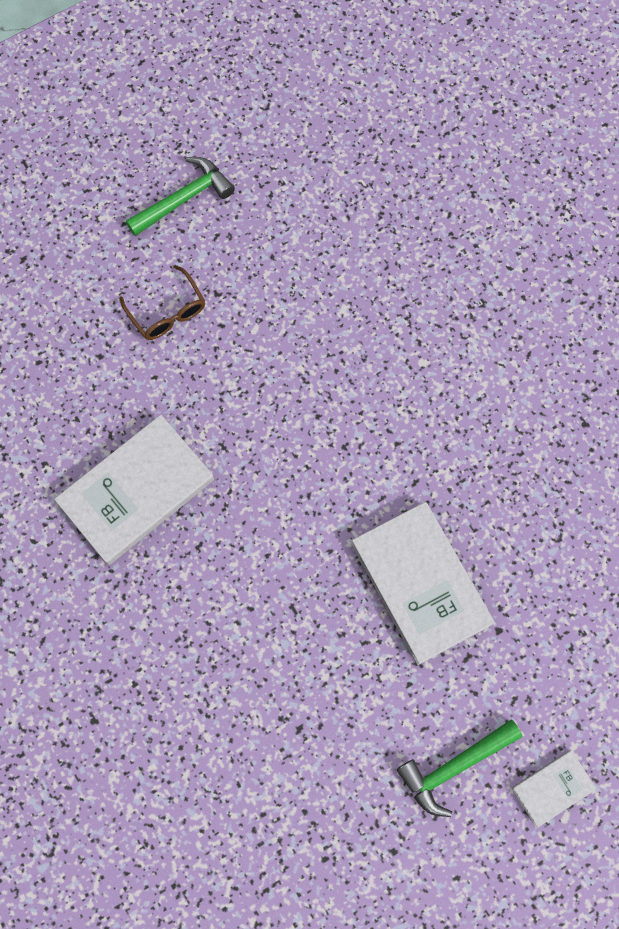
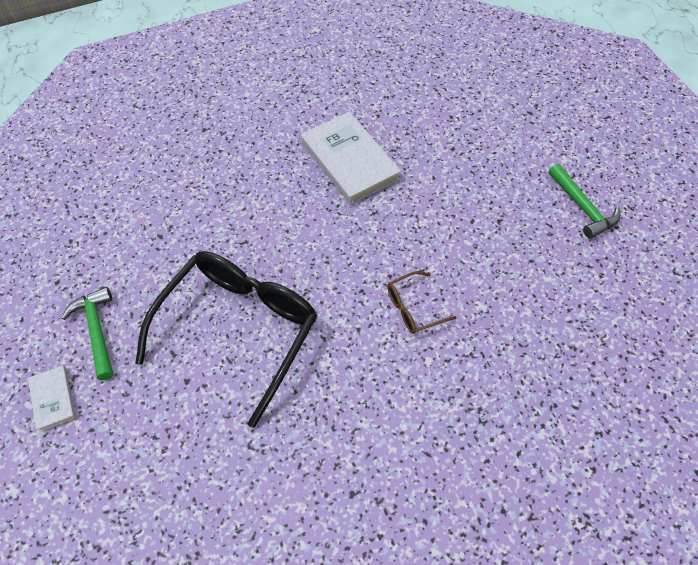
camera: 100 degrees right, 15 degrees down
brown glasses [119,265,205,340] -> brown glasses moved to [387,271,457,334]
white book [351,502,494,665] -> black glasses [135,251,317,428]

